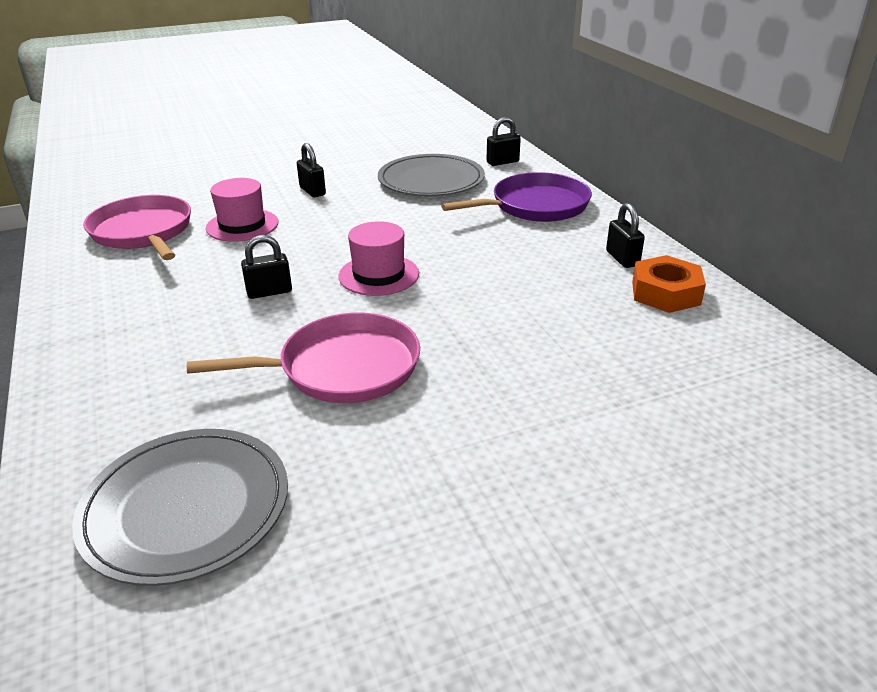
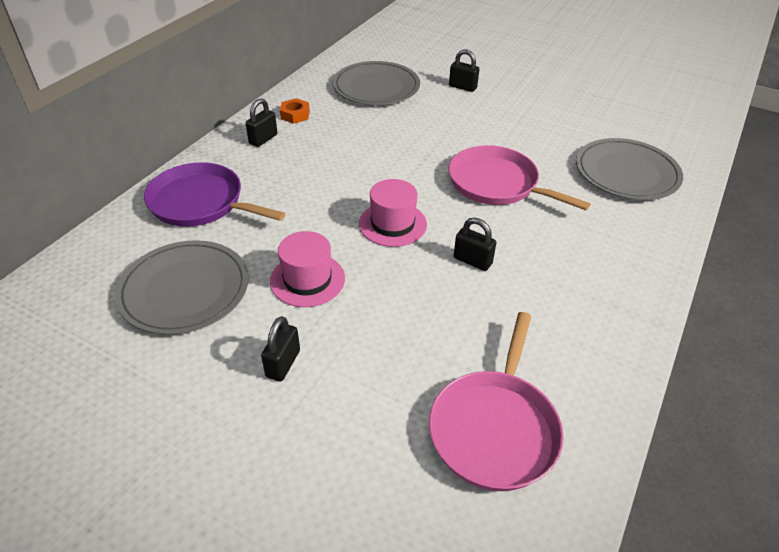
camera: 130 degrees left, 10 degrees up
pink hat [206,178,278,242] -> pink hat moved to [270,231,345,307]
black padlock [486,117,521,166] -> black padlock moved to [449,49,479,92]
orange nut [632,255,706,313] -> orange nut [280,98,310,124], size x0.65
none -> grey plate [333,61,420,105]

